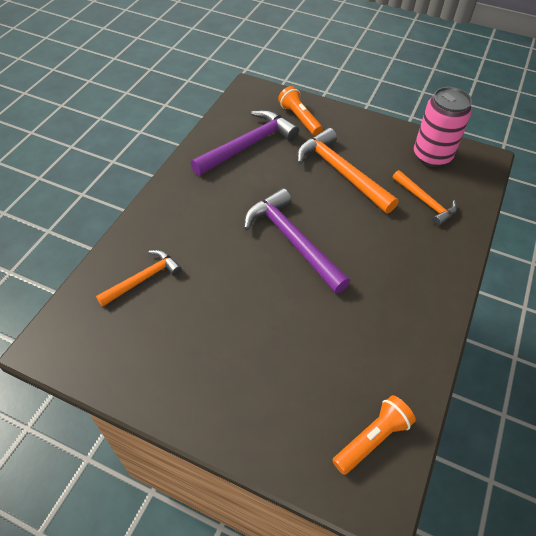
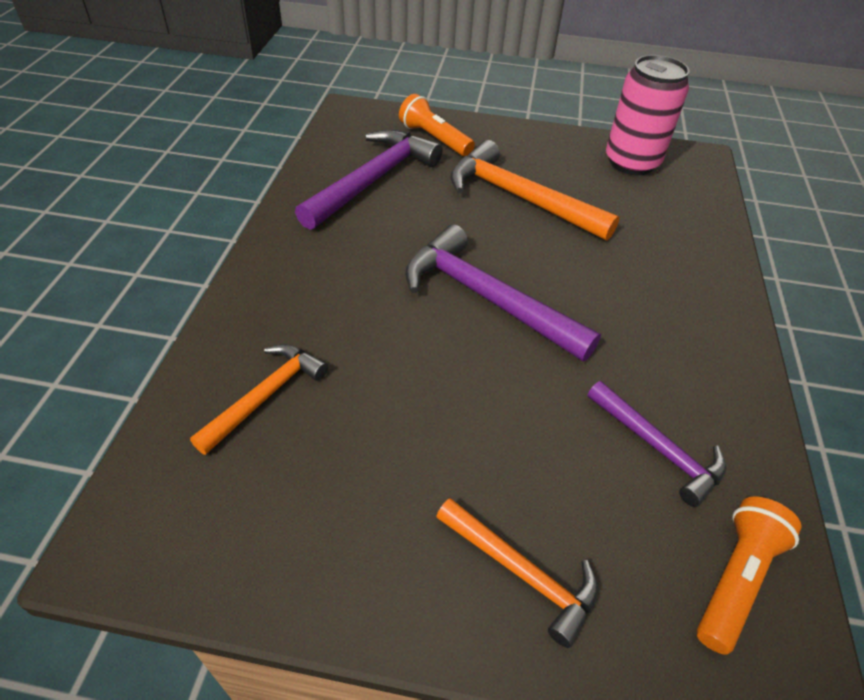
camera: 15 degrees left, 5 degrees down
orange hammer [393,170,457,226] -> orange hammer moved to [436,498,598,648]
none -> purple hammer [588,381,726,507]

